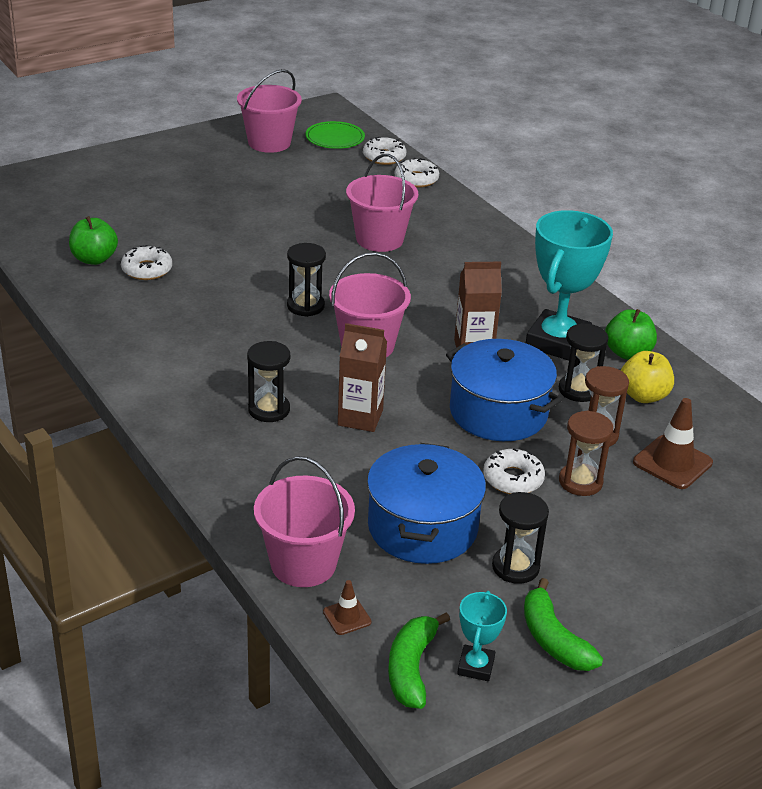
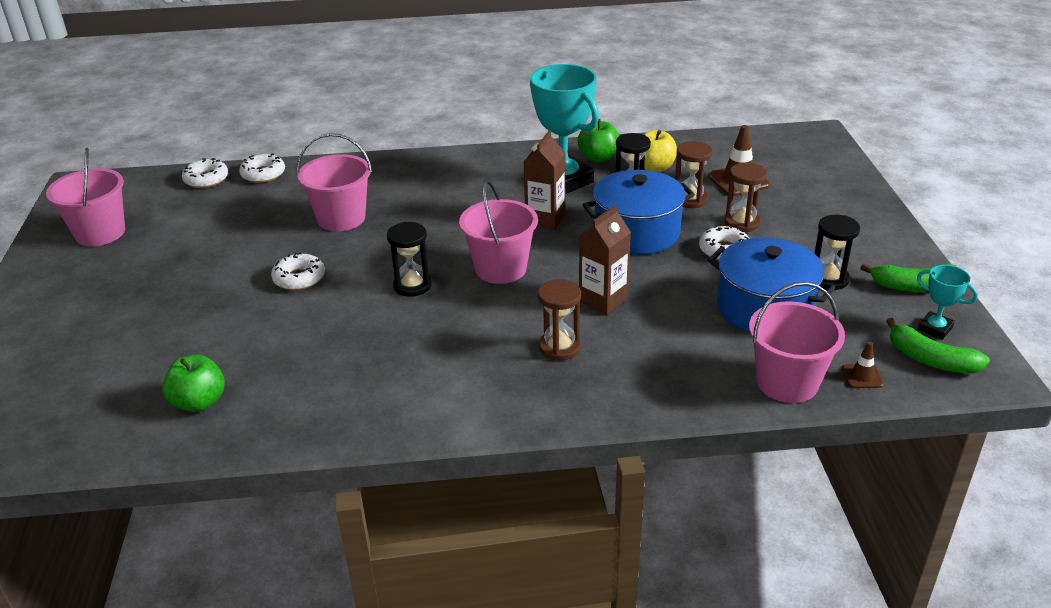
camera: 60 degrees left, 0 degrees up
white donut [121,245,172,280] -> white donut moved to [271,253,325,290]
black hourglass [247,341,290,422] -> brown hourglass [538,279,581,361]
green plate [305,121,365,149] -> none

